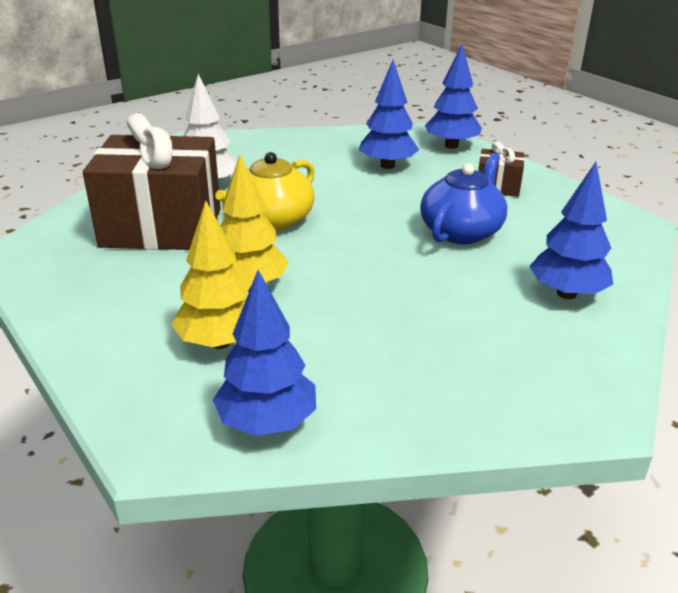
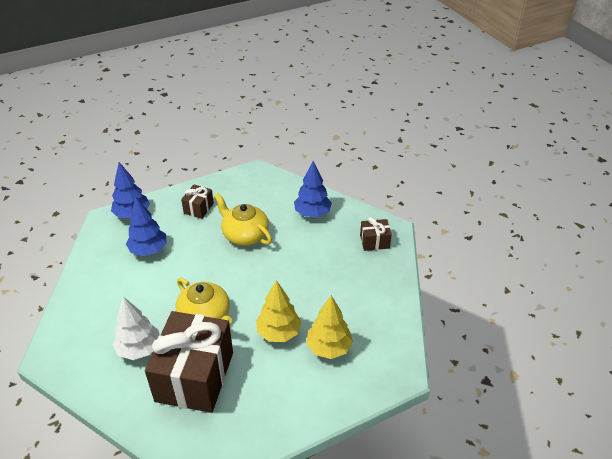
camera: 80 degrees left, 10 degrees up
blue tree [213,270,316,436] -> none
blue teapot [420,153,507,244] -> yellow teapot [214,193,272,246]
none -> brown gift [360,217,392,251]

